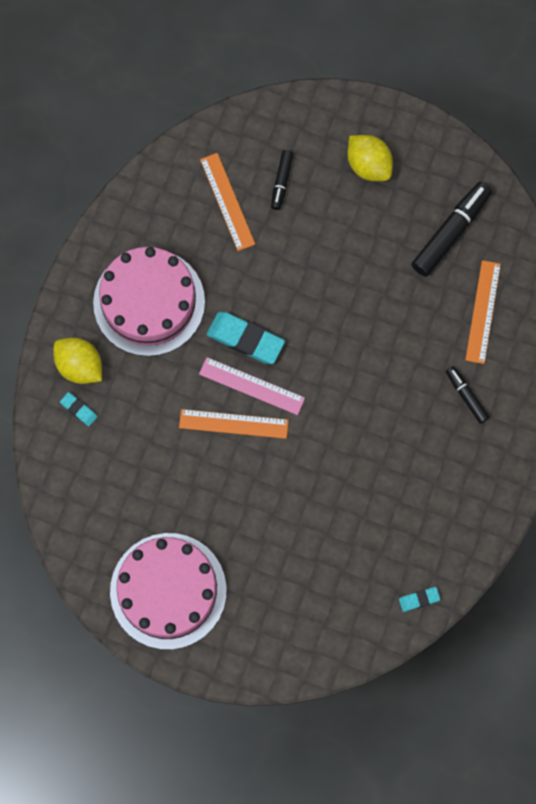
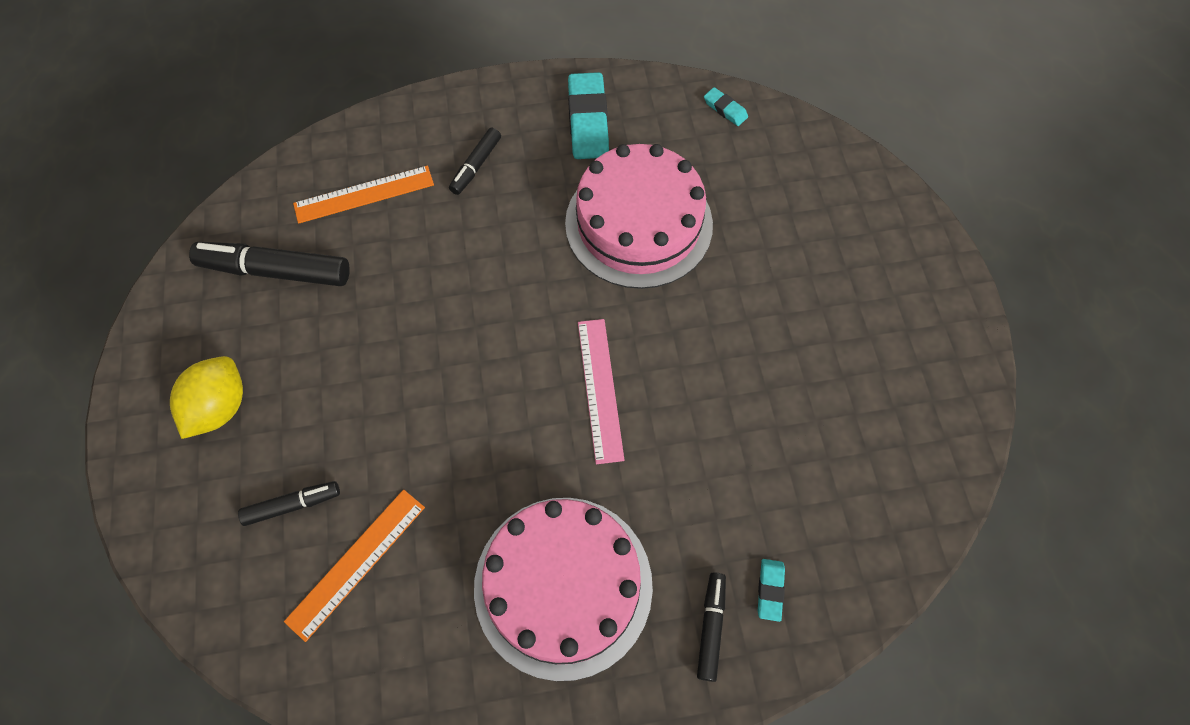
camera: 120 degrees left, 10 degrees down
yellow lemon [53,338,102,384] -> black marker [697,572,726,682]
pink cake [110,533,227,650] -> pink cake moved to [565,144,713,289]
orange ruler [179,409,289,439] -> none
turquoise eraser [207,312,285,364] -> turquoise eraser moved to [568,72,609,159]

